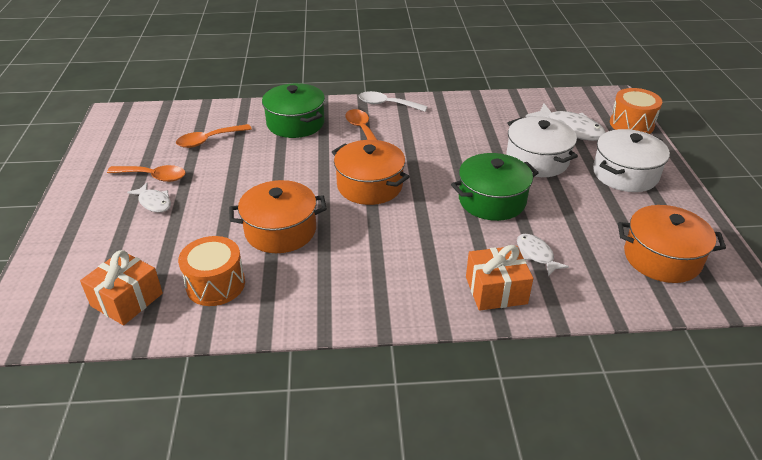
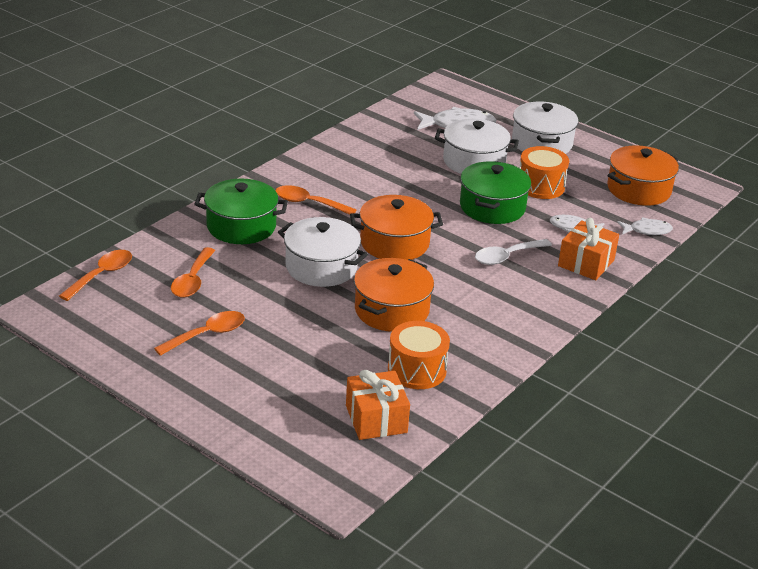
camera: 50 degrees left, 5 degrees down
white fish [127,183,171,212] -> white fish moved to [617,217,673,235]
white spoon [359,91,428,112] -> white spoon moved to [475,239,552,265]
orange drum [610,88,662,134] -> orange drum moved to [519,146,569,199]
none -> orange spoon [59,250,132,301]
none -> white pot [278,217,368,287]

